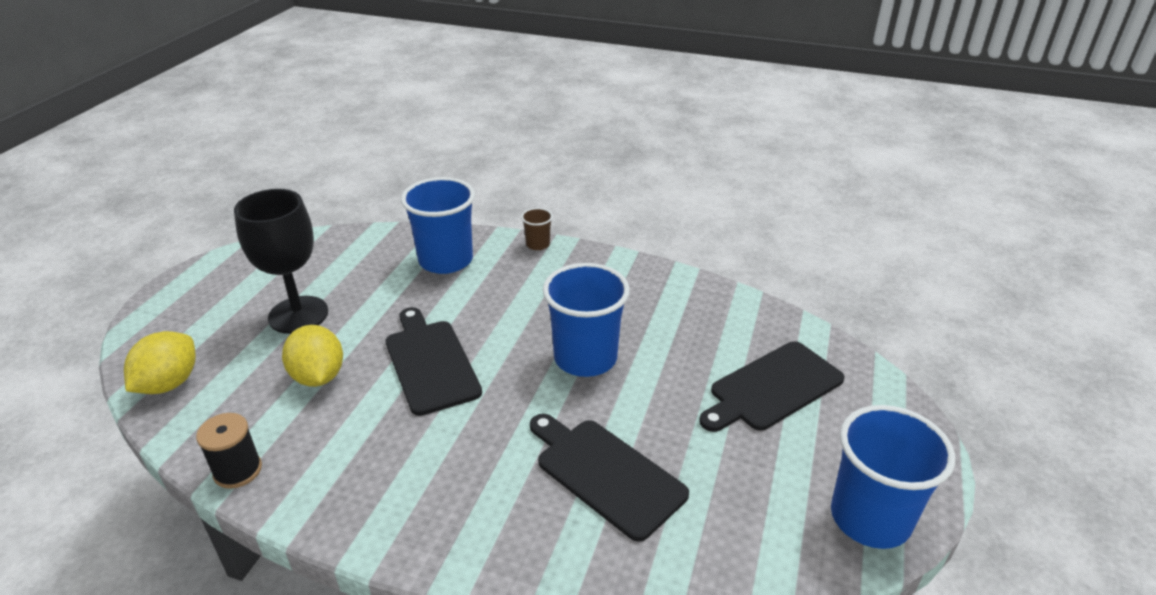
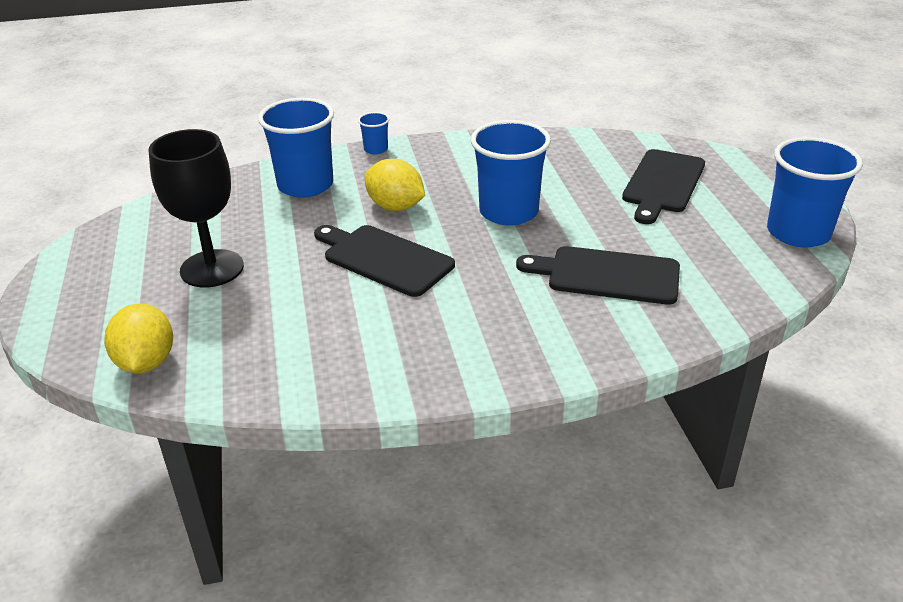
camera: 30 degrees left, 0 degrees up
black spool [196,413,262,489] -> none
yellow lemon [282,325,343,387] -> yellow lemon moved to [364,159,425,211]
brown cup [521,208,553,250] -> blue cup [358,112,389,154]

